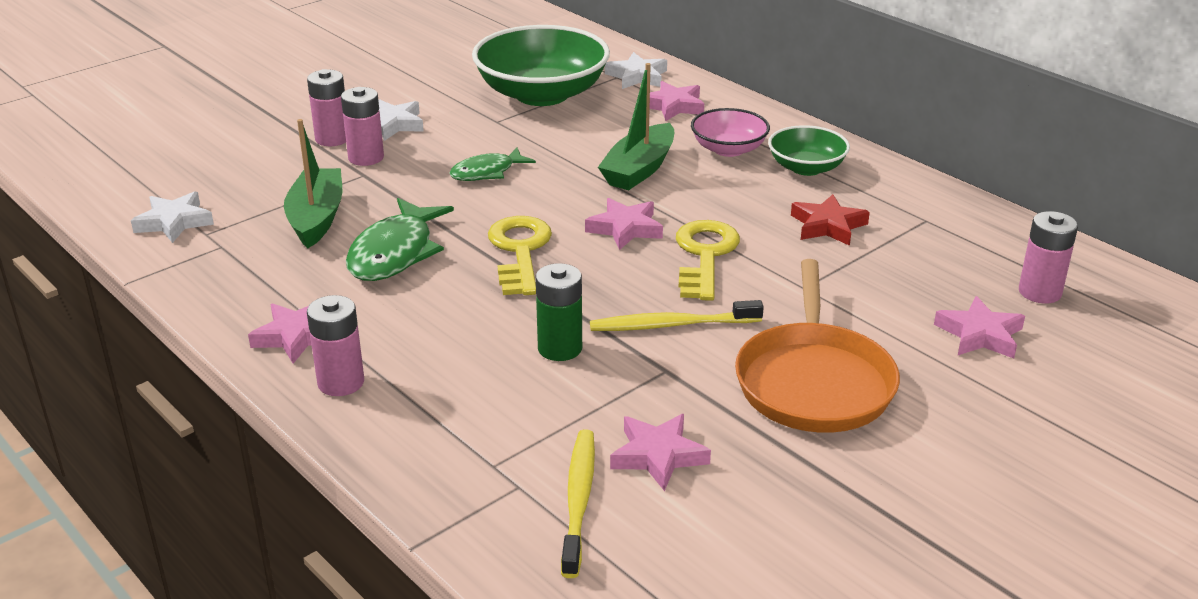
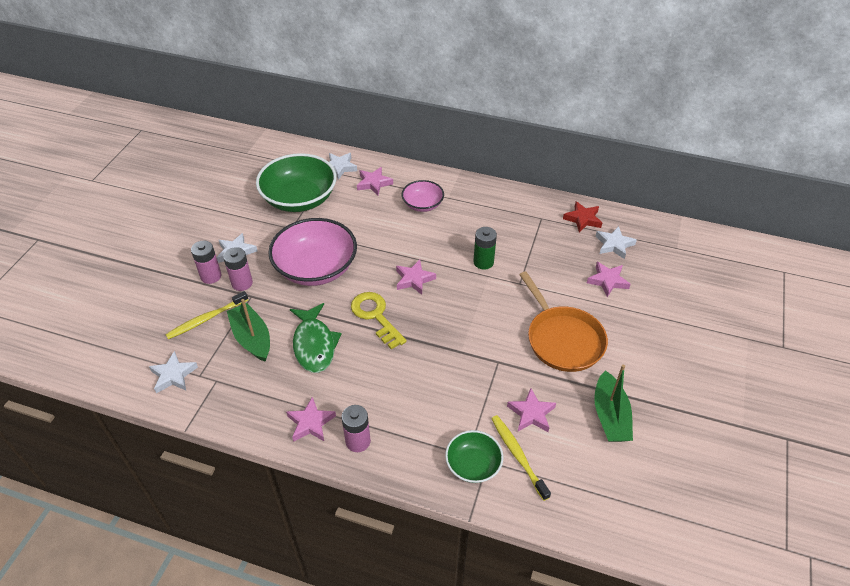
camera: 30 degrees left, 15 degrees up
green fish [449,148,536,181] -> pink bowl [268,218,357,286]
green battery [536,263,582,361] -> green battery moved to [473,227,497,270]
yellow toothbrush [590,300,764,331] -> yellow toothbrush moved to [165,291,248,339]
green boat [598,63,674,190] -> green boat moved to [594,365,633,442]
yellow key [676,220,740,301] -> none
green bowl [768,125,850,176] -> green bowl moved to [445,430,503,483]
red star [791,194,870,246] -> red star moved to [563,201,602,232]
pink battery [1019,211,1078,304] -> white star [595,226,637,259]

